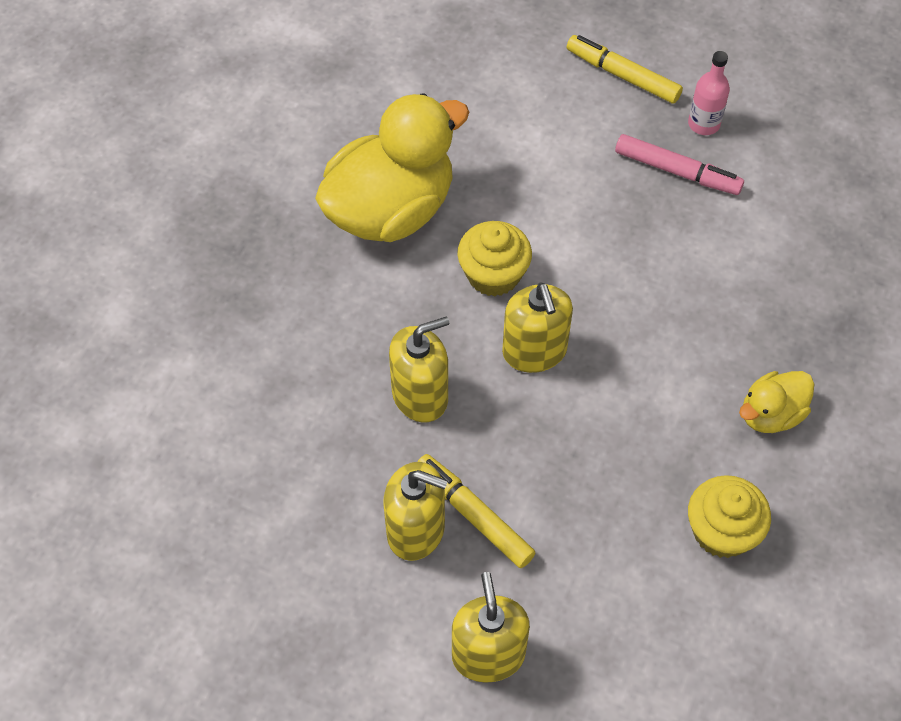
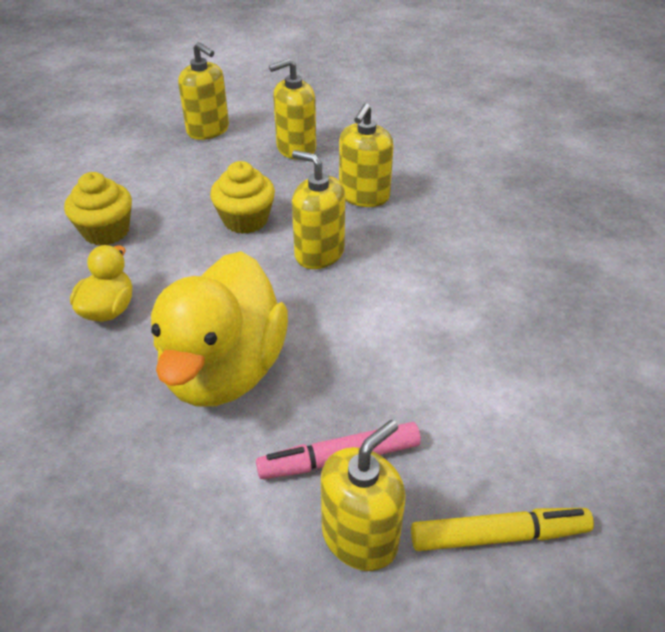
camera: 140 degrees right, 15 degrees down
yellow duck [315,93,469,242] -> yellow duck moved to [151,251,288,407]
yellow marker [417,454,535,568] -> none
yellow cupcake [457,221,532,297] -> yellow cupcake moved to [210,161,275,234]
pink bottle [688,51,730,135] -> yellow soap dispenser [321,420,405,571]

